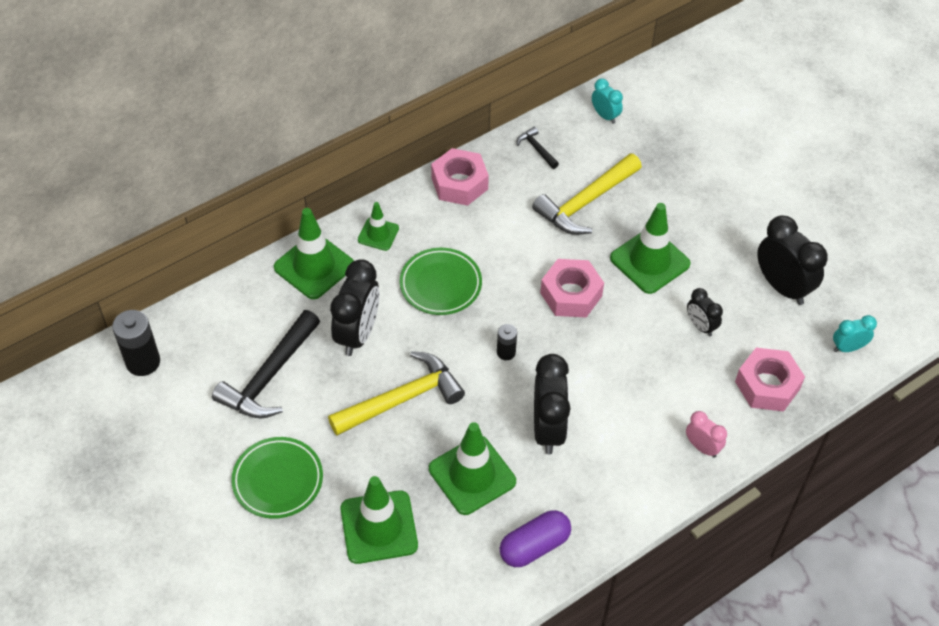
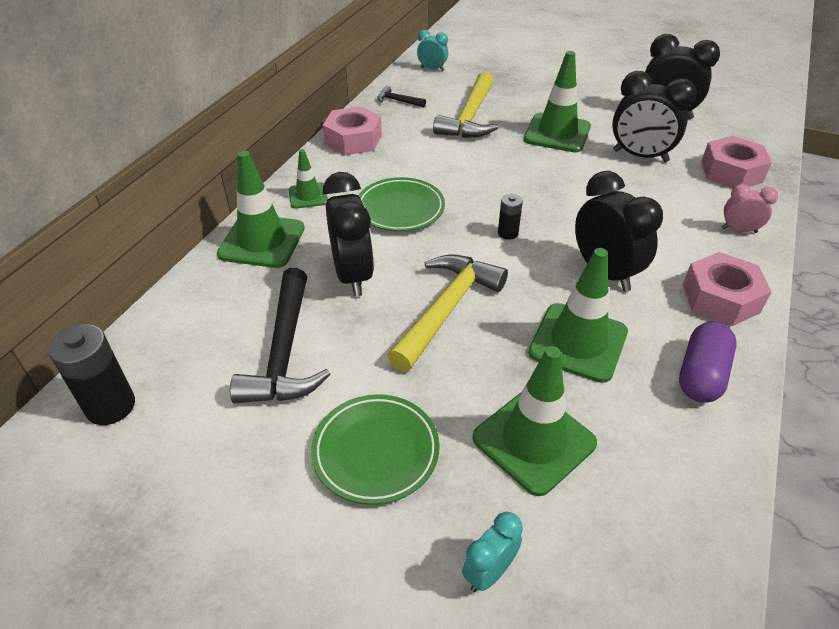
camera: 30 degrees left, 10 degrees down
pink nut [540,259,604,318] -> pink nut moved to [683,252,771,326]
black clock [687,288,723,336] -> black clock [612,71,697,162], size x1.85
turquoise clock [833,315,877,352] -> turquoise clock moved to [462,512,523,592]

